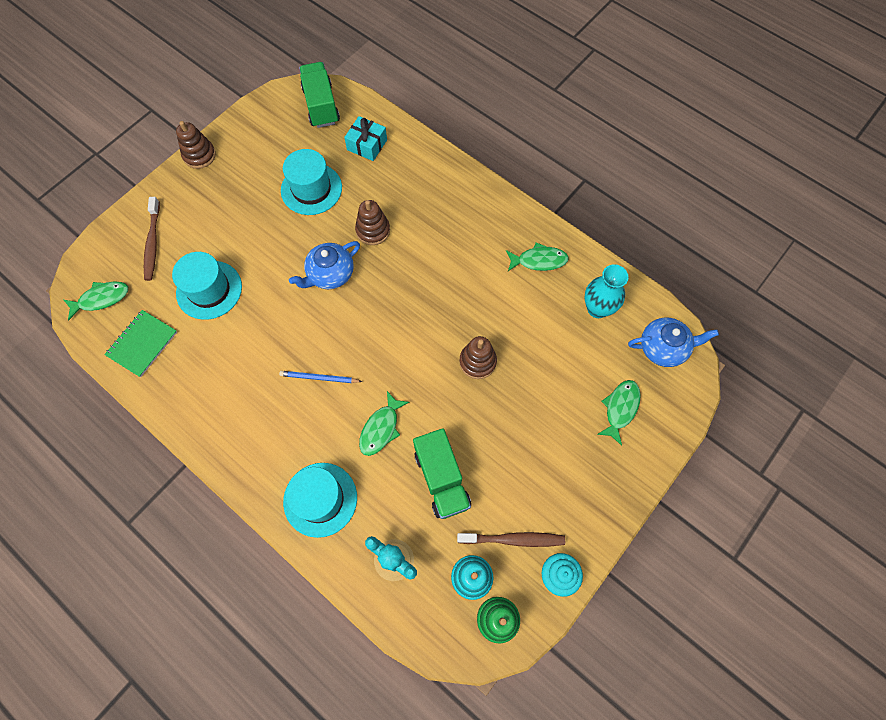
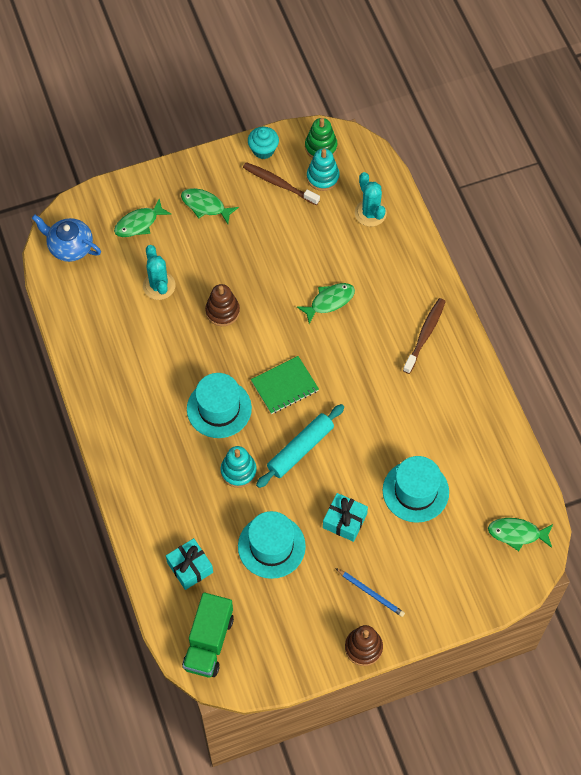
camera: 150 degrees left, 5 degrees down
green notebook [104,310,177,377] -> green notebook moved to [251,356,319,414]
brown toothbrush [144,197,160,281] -> brown toothbrush moved to [403,298,446,374]
blue pencil [279,371,363,383] -> blue pencil moved to [335,568,405,617]
turquoise hat [283,463,357,538] -> turquoise hat moved to [187,373,252,438]
blue teapot [289,241,360,289] -> turquoise rolling pin [256,404,344,488]
brown stacking toy [355,200,390,245] -> turquoise stacking toy [221,446,257,488]
green truck [413,428,471,519] -> none
green fish [506,242,569,271] -> green fish moved to [181,188,239,224]
turquoise vase [584,264,629,318] -> none
none -> turquoise cactus [143,245,176,300]
none -> turquoise gift [323,493,368,542]

